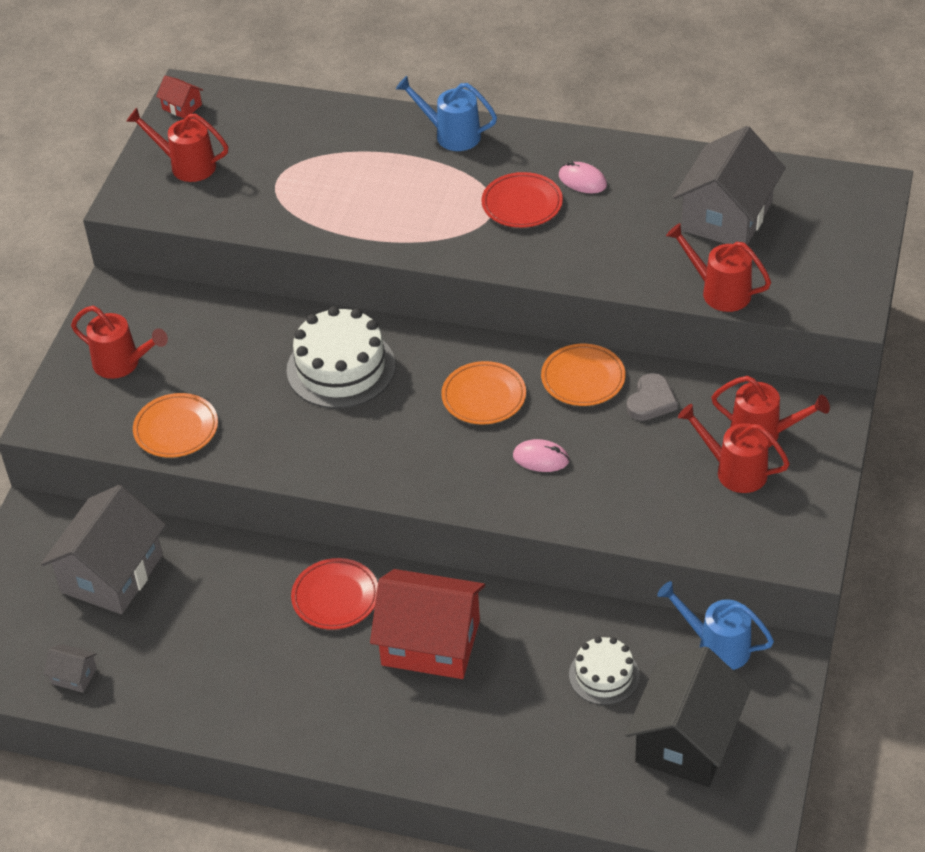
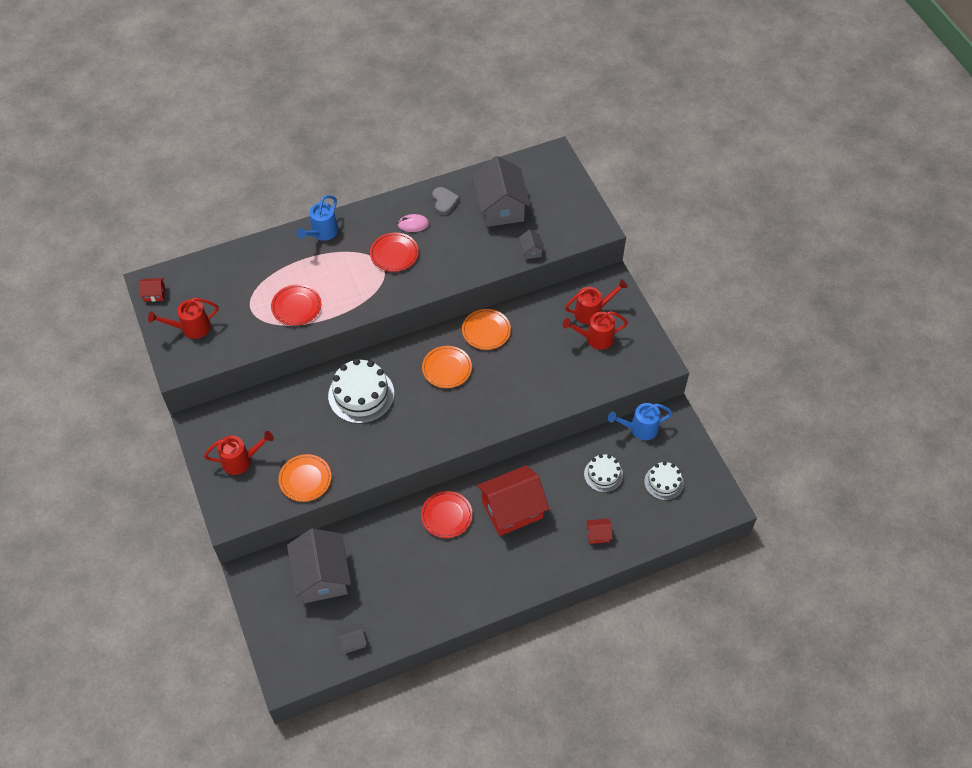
camera: 40 degrees left, 10 degrees up
blue watering can [396,76,497,151] -> blue watering can turned 45 degrees counterclockwise [296,195,338,241]
pink mouse [513,439,569,472] -> none
black house [625,646,751,787] -> white cake [644,462,684,500]
grey heart [627,373,678,421] -> grey heart moved to [432,187,460,215]
red watering can [666,223,771,312] -> grey house [519,229,544,260]
none -> red plate [271,284,321,326]
none -> red house [586,518,612,544]

